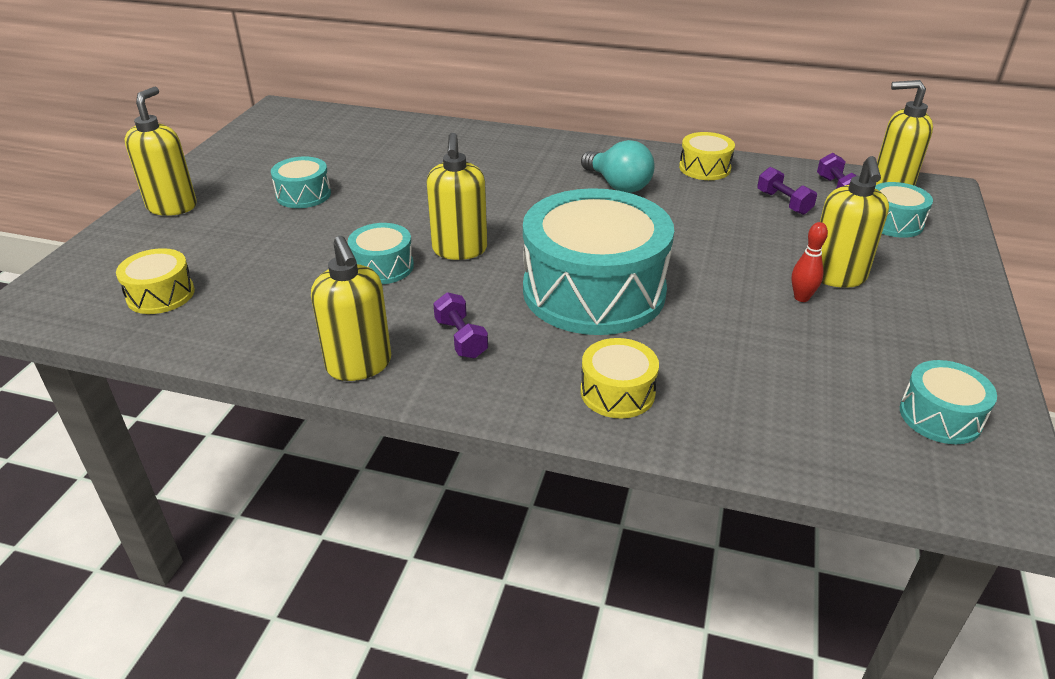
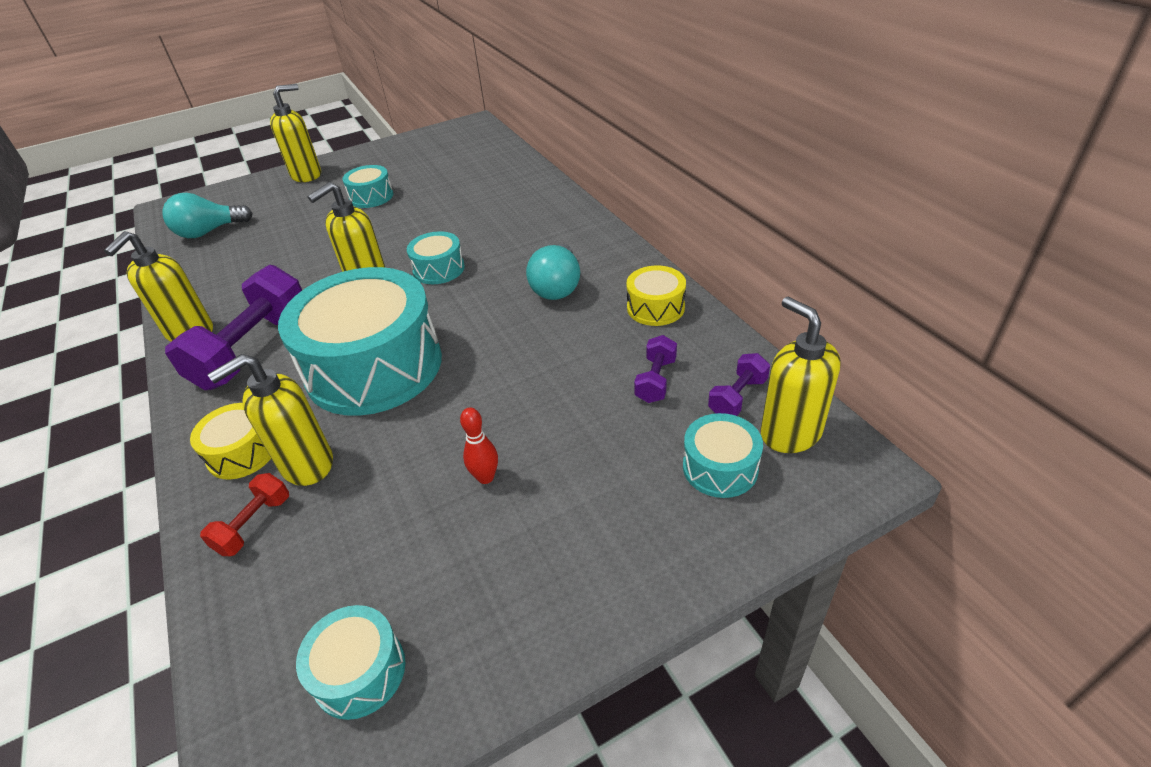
camera: 50 degrees right, 5 degrees up
yellow drum [116,248,195,314] -> turquoise light bulb [162,193,253,238]
turquoise drum [348,223,414,284] -> turquoise drum moved to [407,231,465,284]
purple dumbbell [433,292,488,358] -> purple dumbbell [165,265,302,390], size x2.11
yellow soap dispenser [820,156,889,288] -> yellow soap dispenser moved to [208,354,333,486]
none -> red dumbbell [200,473,289,556]

